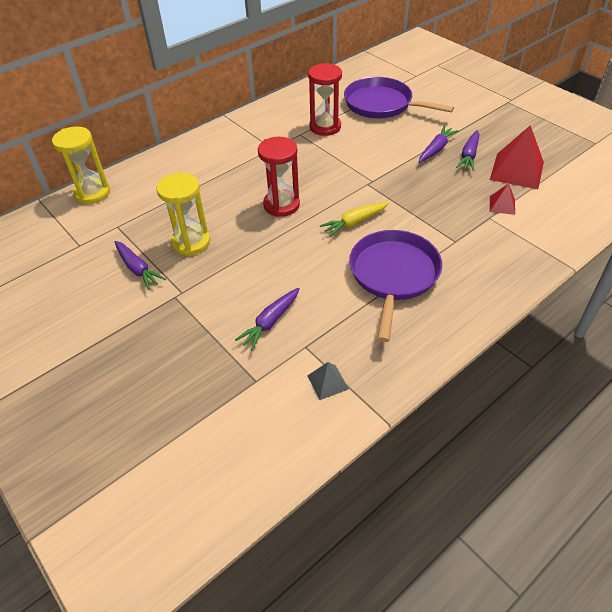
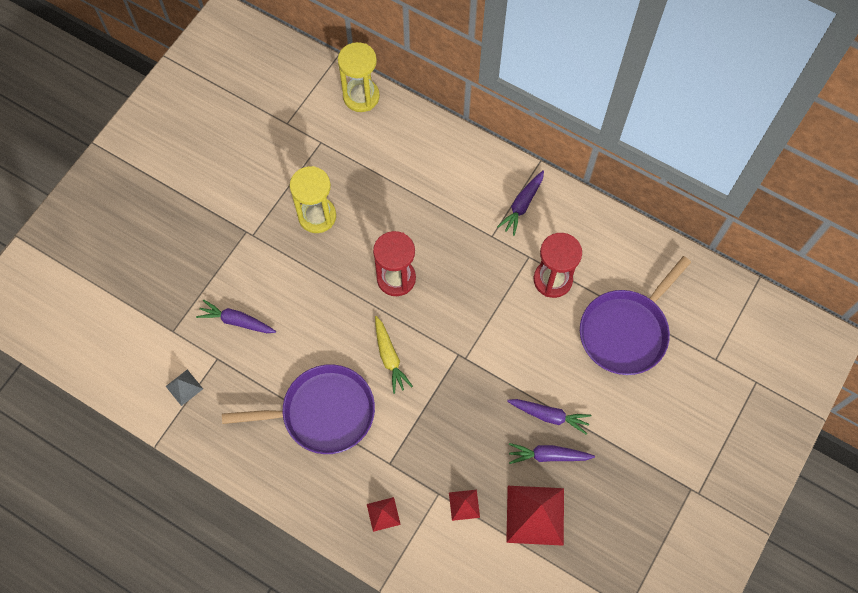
camera: 70 degrees right, 20 degrees up
purple carrot [115,241,166,290] -> purple carrot moved to [497,170,544,236]
yellow carrot [320,202,389,237] -> yellow carrot turned 150 degrees counterclockwise [375,316,413,394]
purple pan [344,77,454,118] -> purple pan turned 150 degrees counterclockwise [580,256,691,375]
none -> red pyramid [367,497,401,532]

